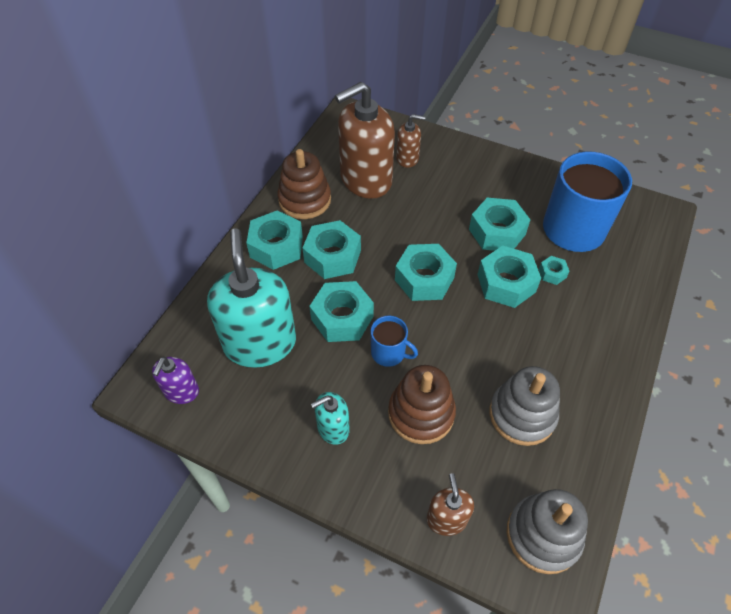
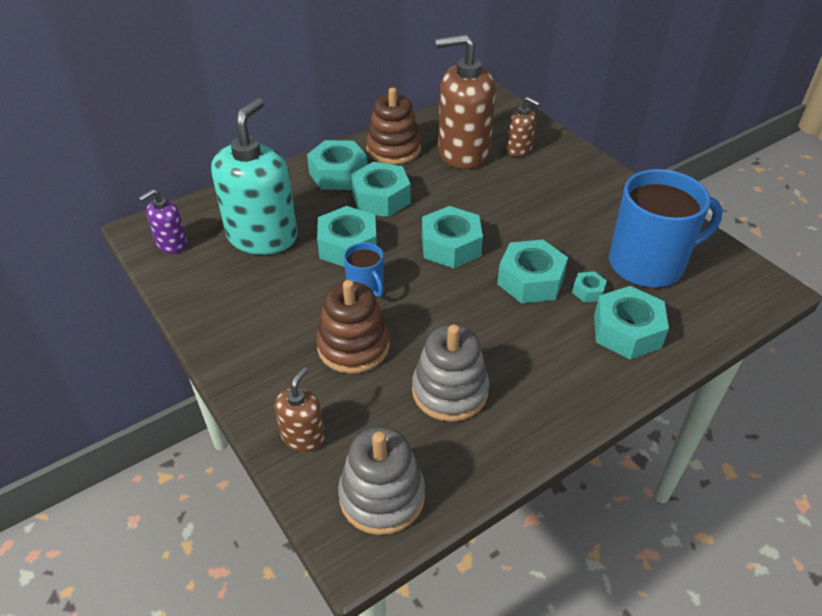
camera: 30 degrees right, 10 degrees down
turquoise soap dispenser [311,392,350,445] -> none
turquoise nut [469,198,530,251] -> turquoise nut moved to [594,286,669,359]

